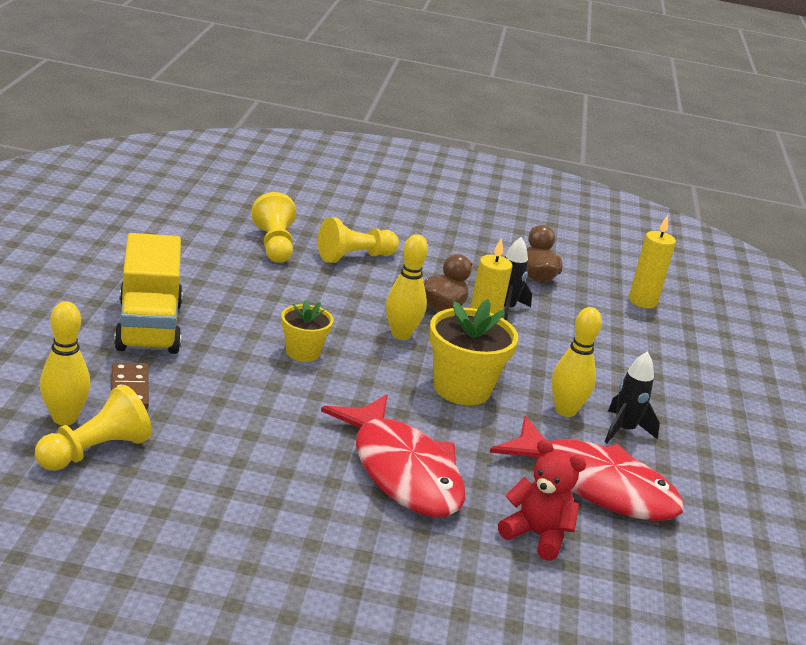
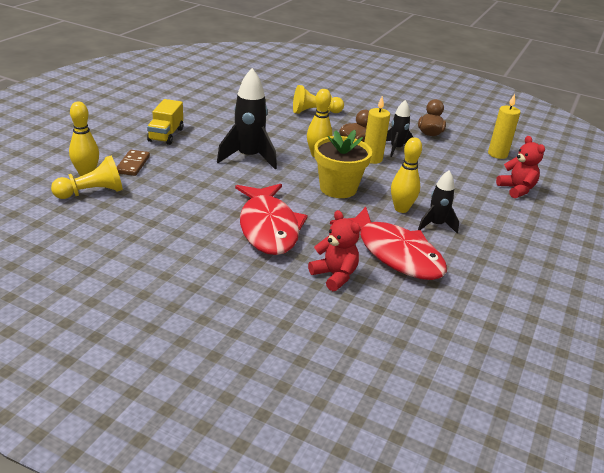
camera: 20 degrees right, 5 degrees up
yellow truck [114,233,183,354] -> yellow truck [147,99,183,145], size x0.65
yellow pawn [251,192,296,263] -> none
yellow flower pot [281,300,333,362] -> black rocket [217,68,277,169]
none -> red teddy bear [496,136,545,198]

